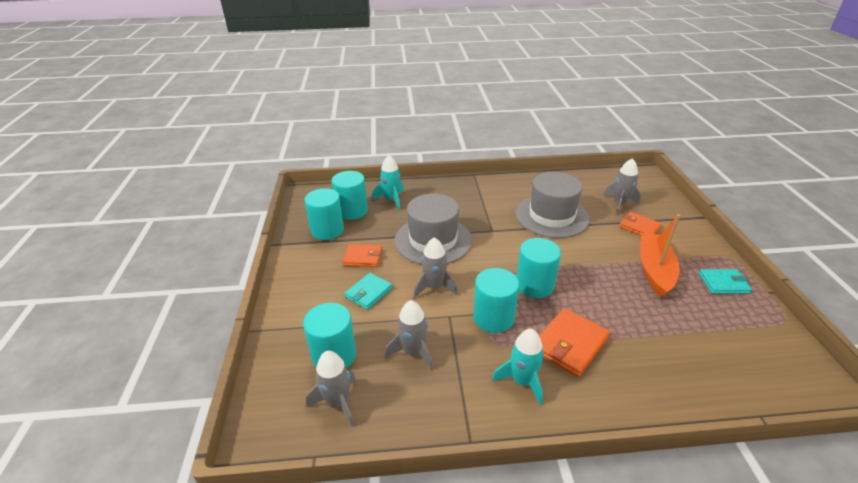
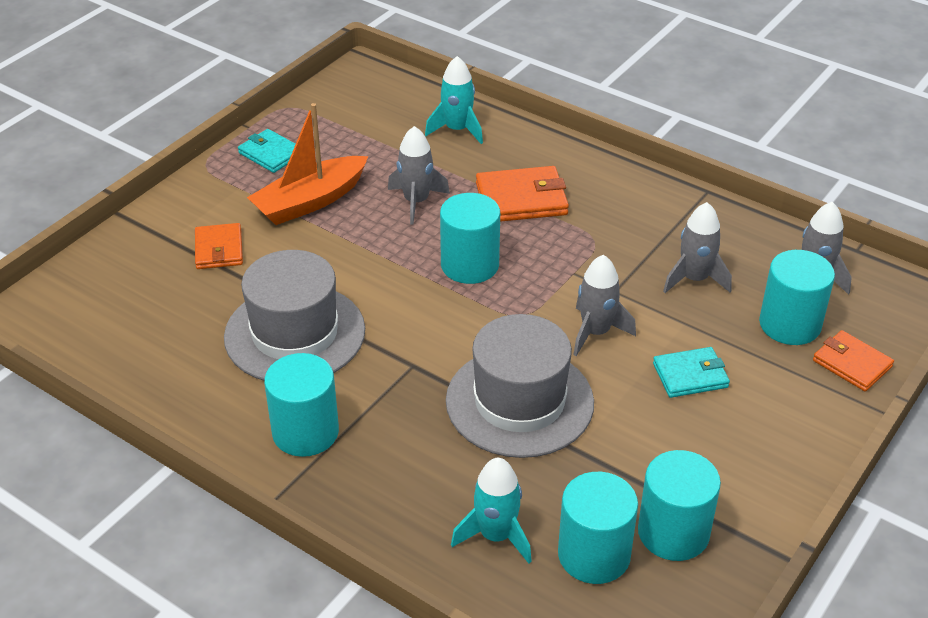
camera: 140 degrees left, 5 degrees up
orange wallet [342,244,382,267] -> orange wallet moved to [813,330,894,392]
turquoise cylinder [473,268,519,333] -> turquoise cylinder moved to [264,353,339,457]
turquoise rocket [492,329,544,405] -> turquoise rocket moved to [425,56,483,144]
grey rocket [604,158,641,215] -> grey rocket moved to [388,126,450,225]

